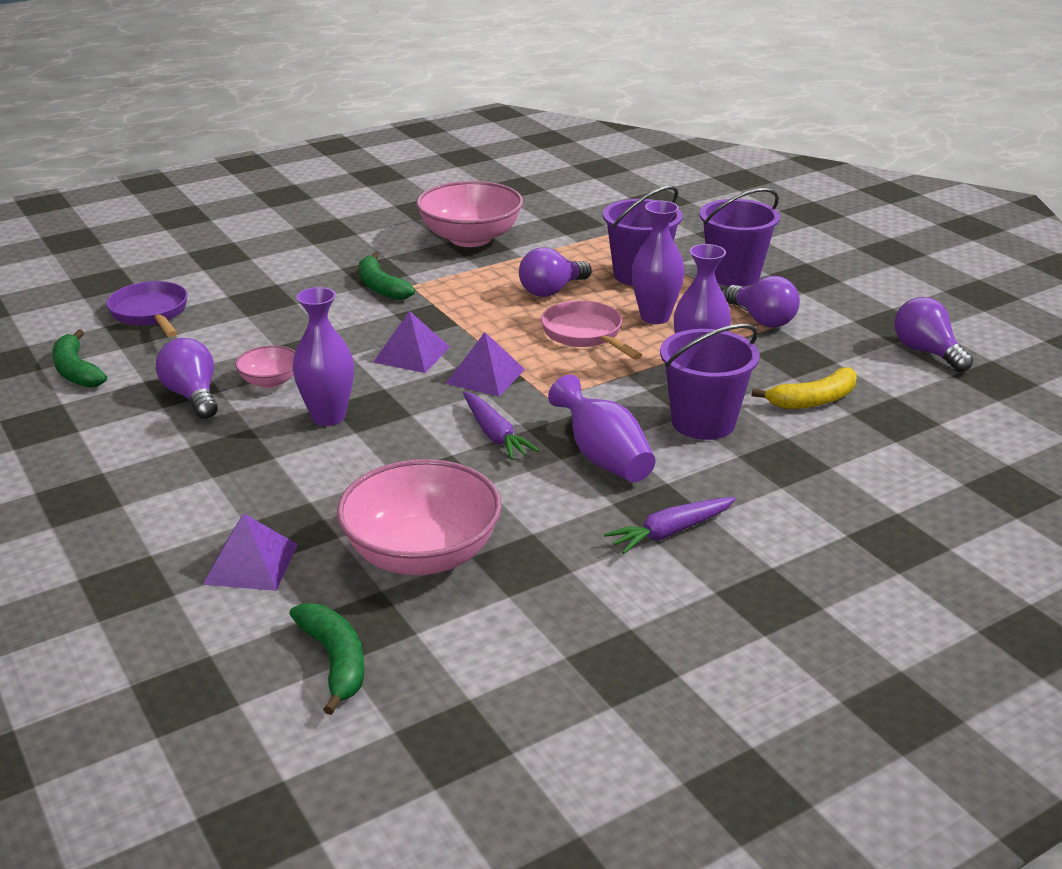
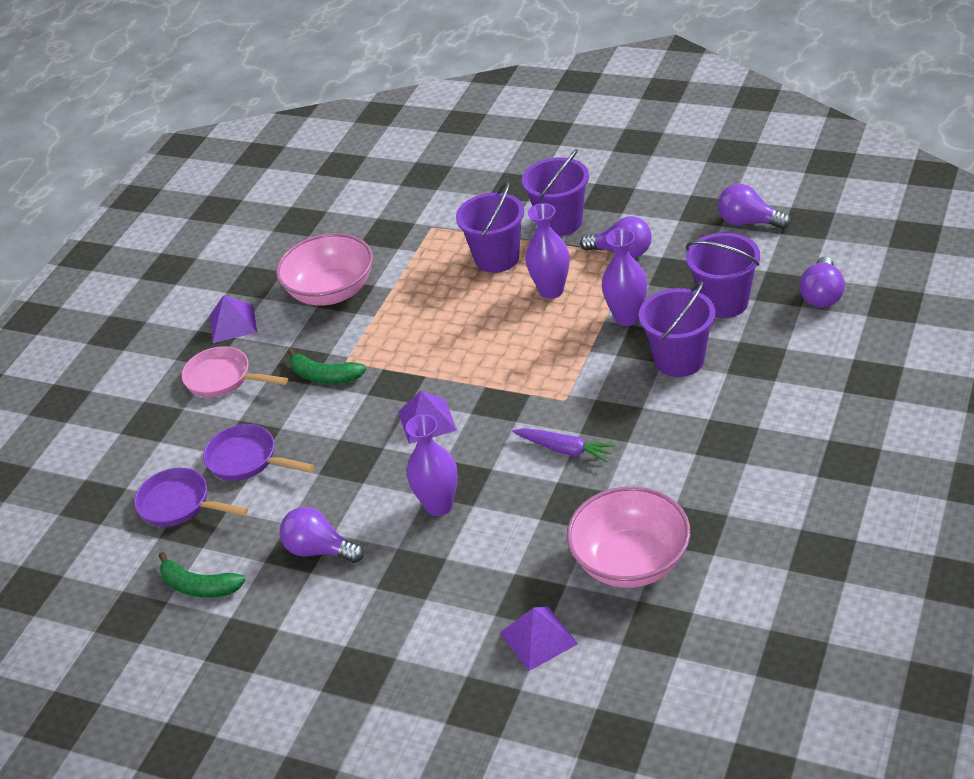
camera: 30 degrees left, 10 degrees up
pink bowl [235,345,295,388] -> none
green banana [289,603,364,715] -> none
purple pyramid [446,332,525,397] -> purple pyramid moved to [210,295,257,343]
purple light bulb [519,247,592,297] -> purple light bulb moved to [799,256,845,308]
pink pan [541,300,642,360] -> pink pan moved to [181,346,288,398]
purple vase [548,375,655,482] -> none
purple carrot [604,497,736,554] -> none
yellow banana [752,367,857,409] -> purple bucket [686,233,760,318]
none -> purple pan [203,424,315,481]

